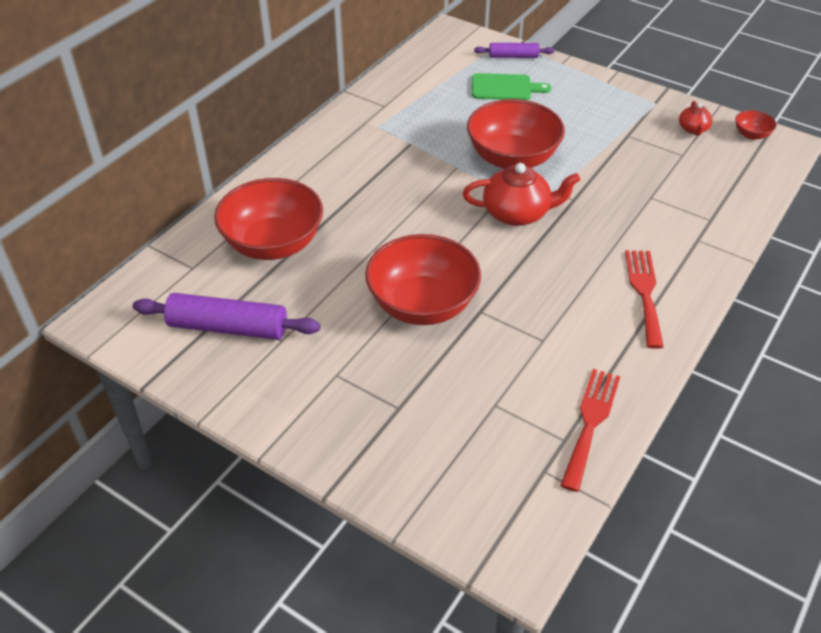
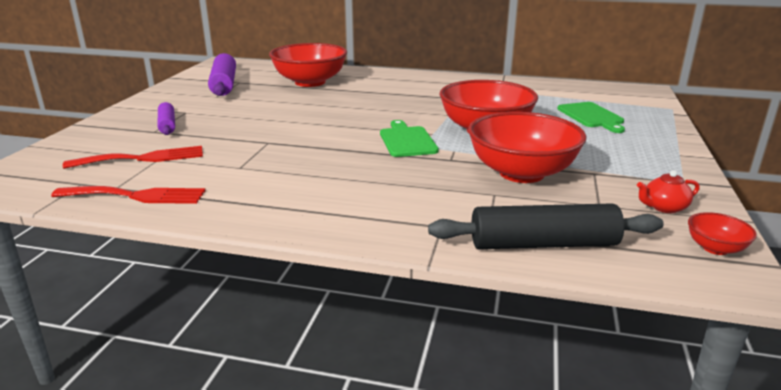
camera: 70 degrees right, 20 degrees down
red bowl [365,234,481,325] -> red bowl moved to [468,112,586,183]
red teapot [463,163,581,226] -> green cutting board [380,120,439,157]
purple rolling pin [474,43,555,58] -> purple rolling pin moved to [158,102,175,135]
red fork [625,250,664,349] -> red fork moved to [63,146,203,169]
none -> black rolling pin [428,203,664,249]

